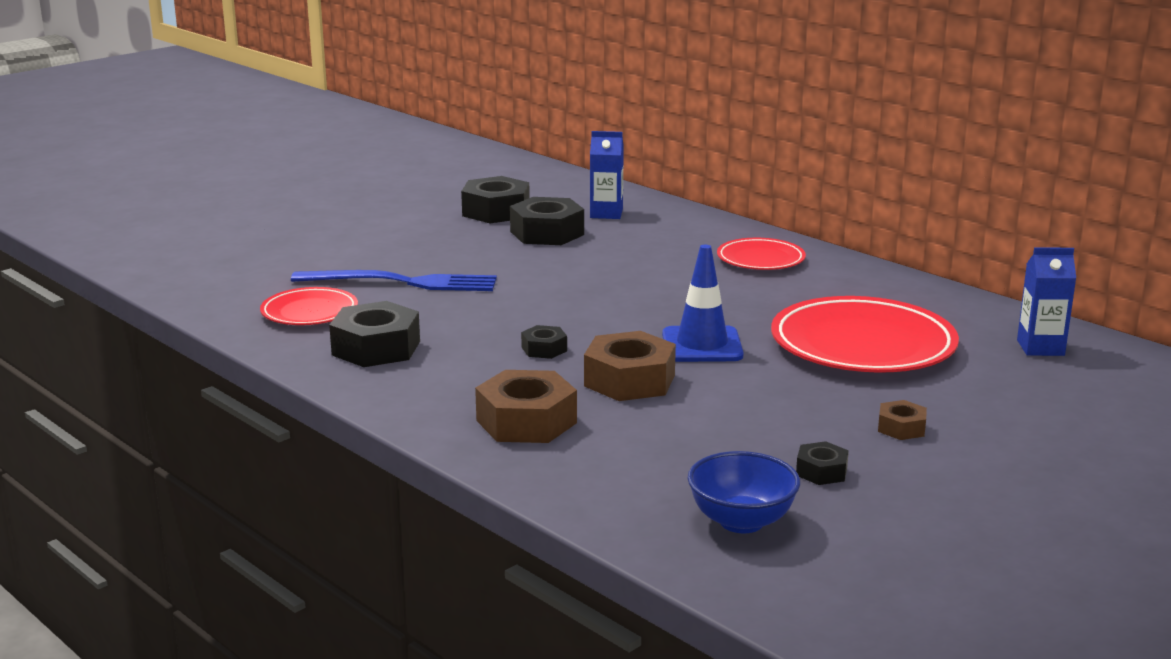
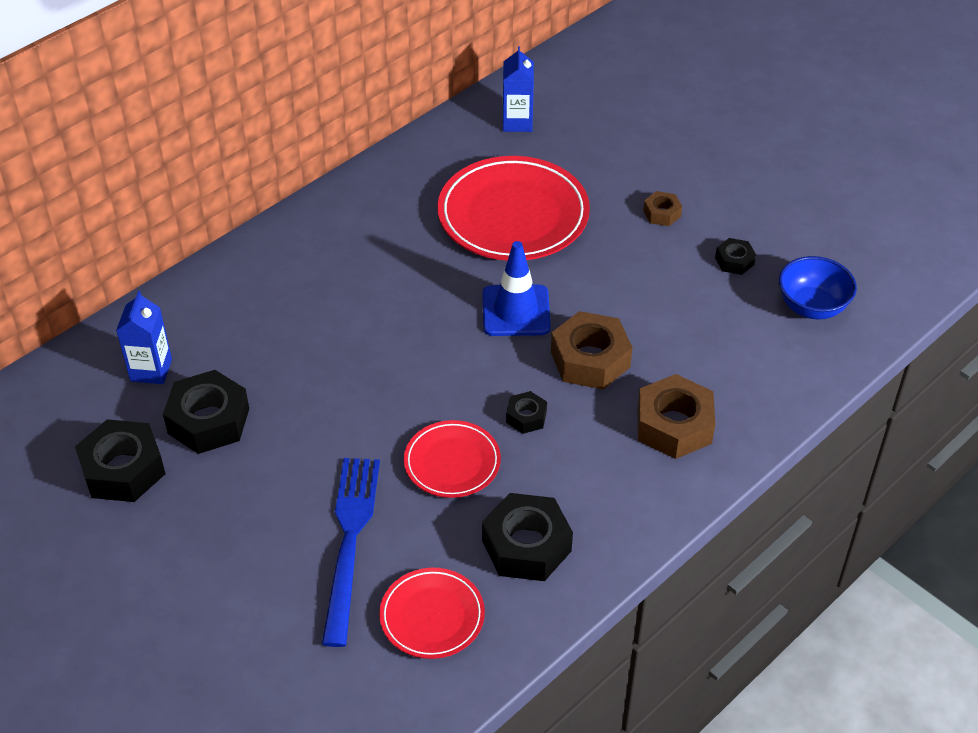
camera: 90 degrees left, 25 degrees up
red plate [717,238,806,270] -> red plate moved to [404,420,501,498]

